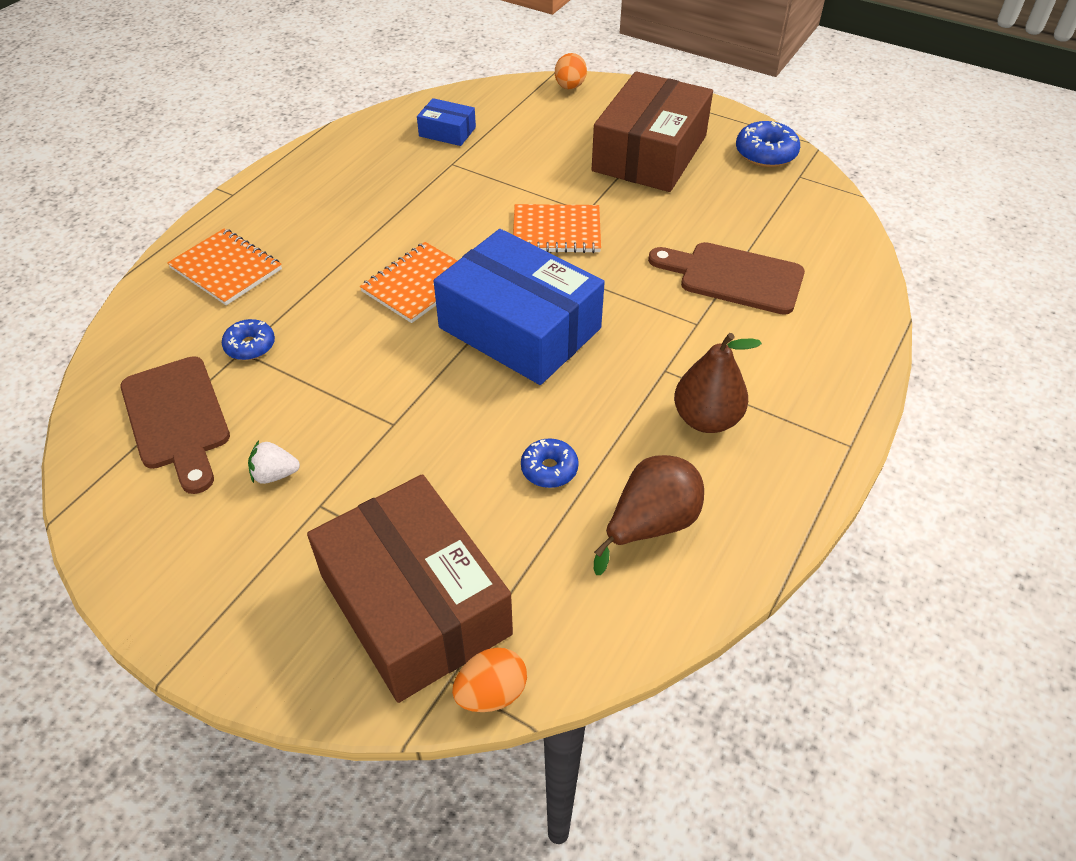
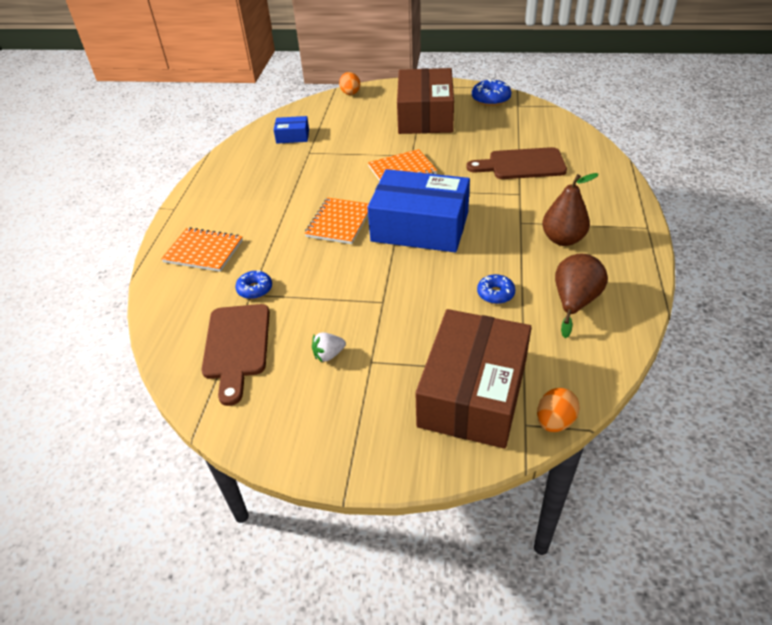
camera: 20 degrees left, 5 degrees down
brown cutting board [120,356,230,494] -> brown cutting board turned 45 degrees clockwise [201,304,270,406]
brown box [307,474,513,703] -> brown box turned 75 degrees clockwise [415,309,532,449]

